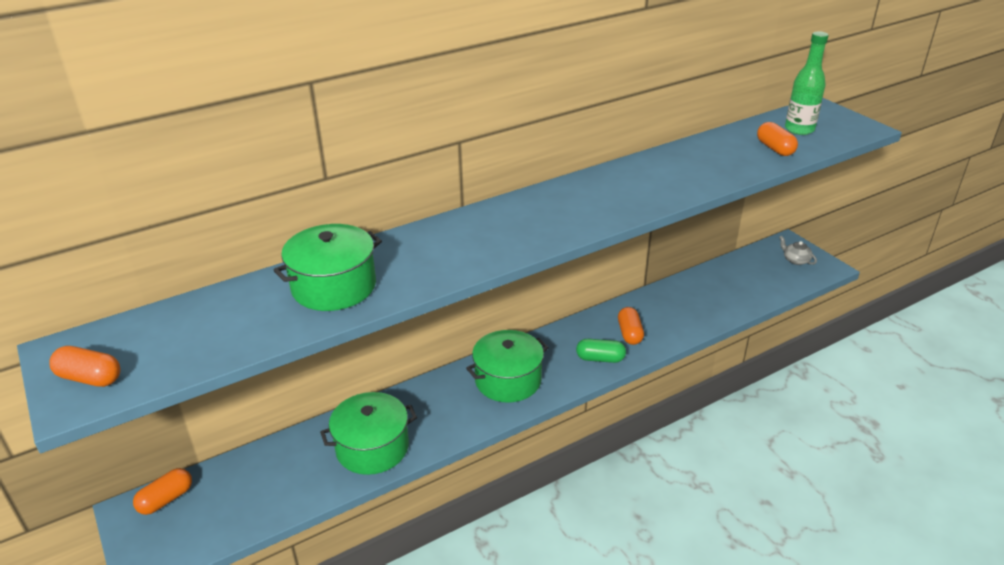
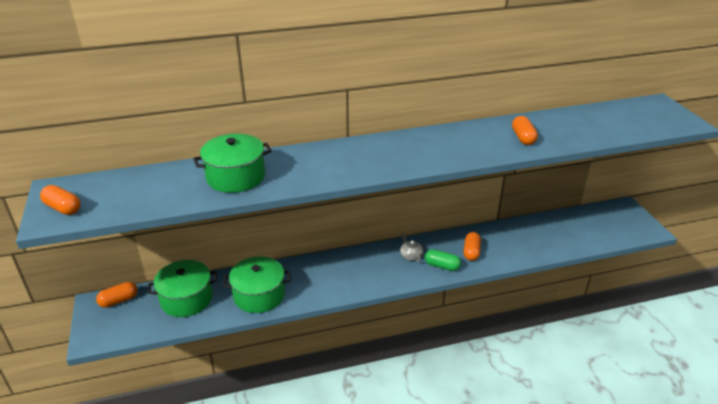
camera: 15 degrees right, 0 degrees up
green pot [466,330,549,403] -> green pot moved to [148,260,217,317]
orange capsule [757,122,798,156] -> orange capsule moved to [512,116,538,145]
grey teapot [779,236,817,265] -> grey teapot moved to [400,233,423,262]
green bottle [785,31,829,135] -> none

